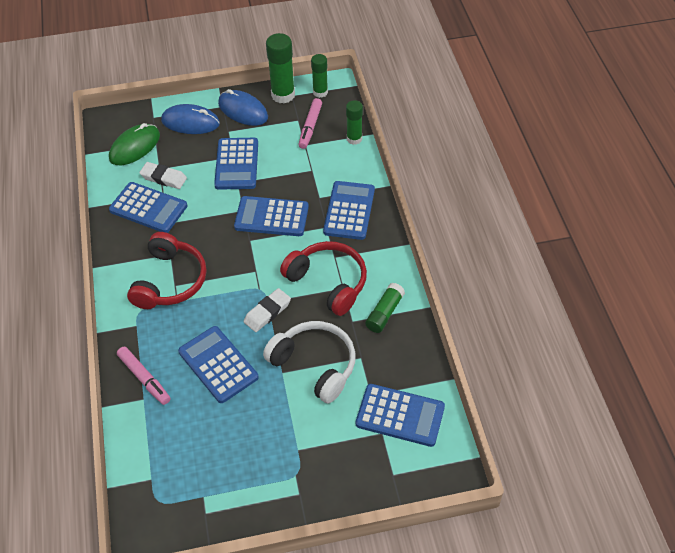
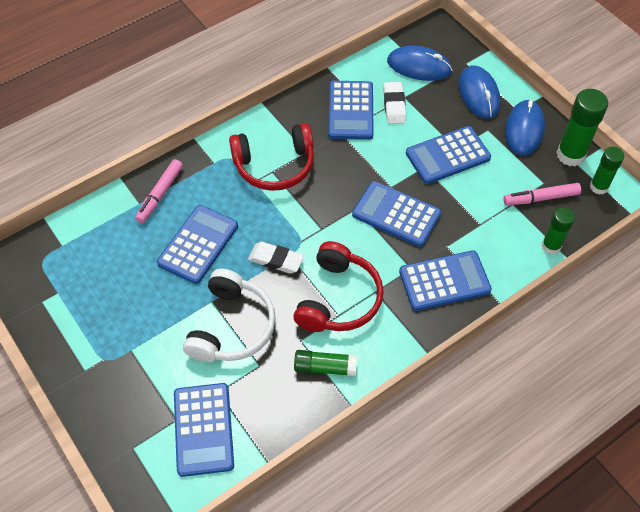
camera: 65 degrees right, 5 degrees up
green mouse [109,123,160,165] -> blue mouse [387,46,452,81]
blue calculator [234,196,309,236] -> blue calculator turned 45 degrees counterclockwise [352,181,441,247]

